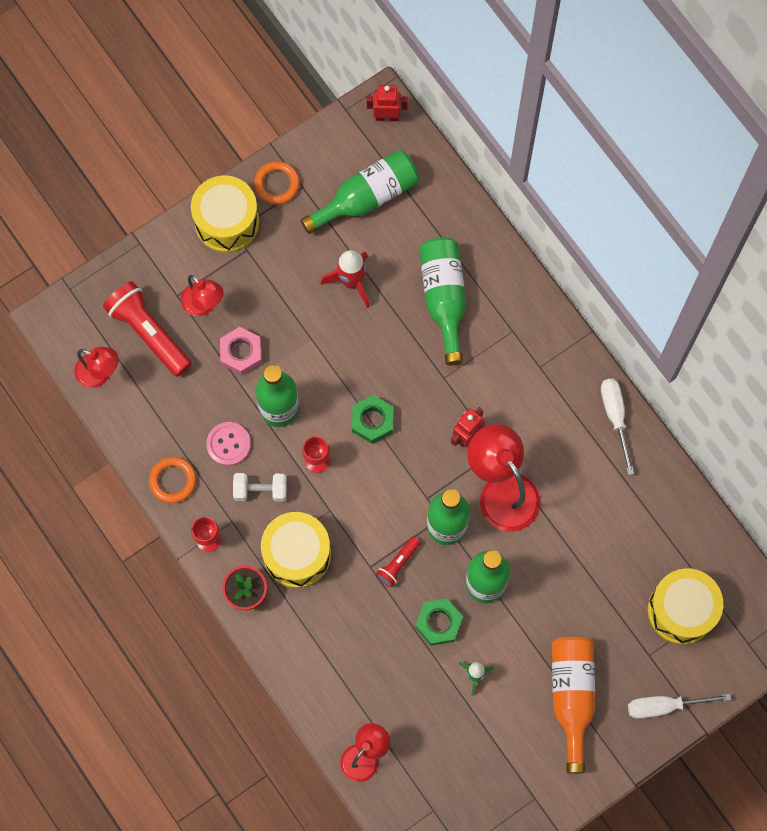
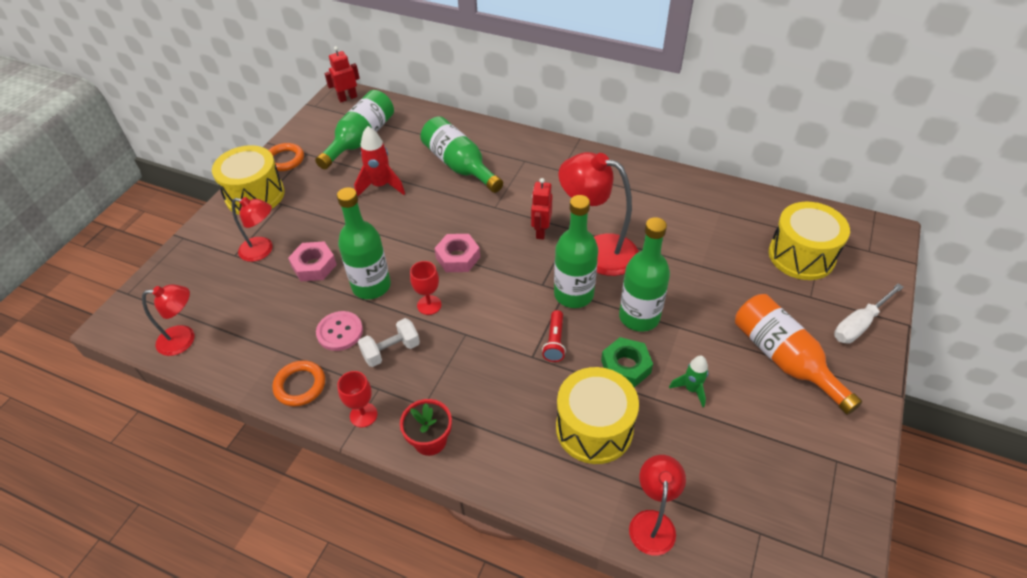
camera: 30 degrees left, 25 degrees down
red flashlight [103,281,192,377] -> none
yellow drum [261,512,331,588] -> yellow drum moved to [556,367,639,464]
green nut [352,395,393,444] -> pink nut [434,234,480,272]
white screwdriver [601,379,634,475] -> none

